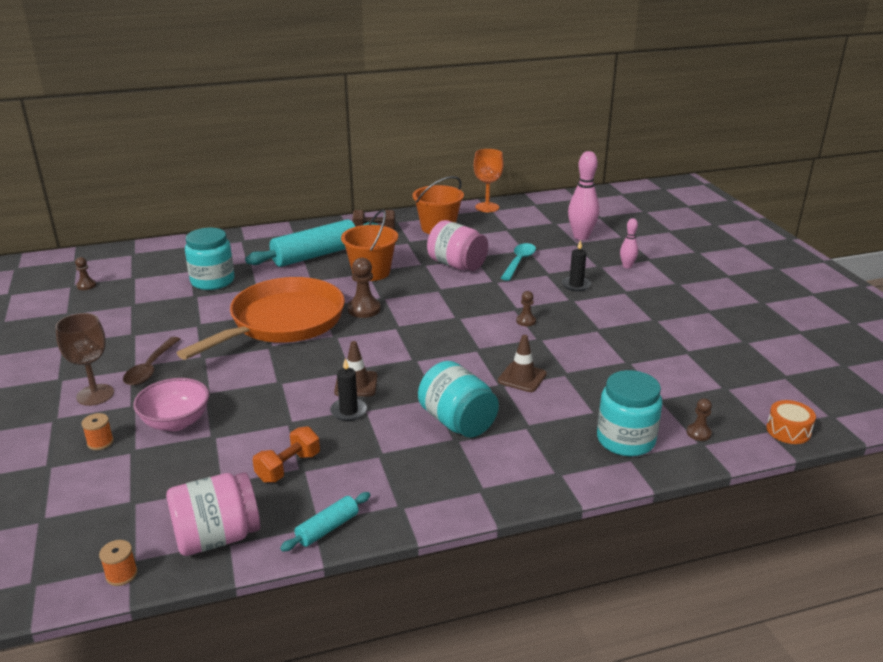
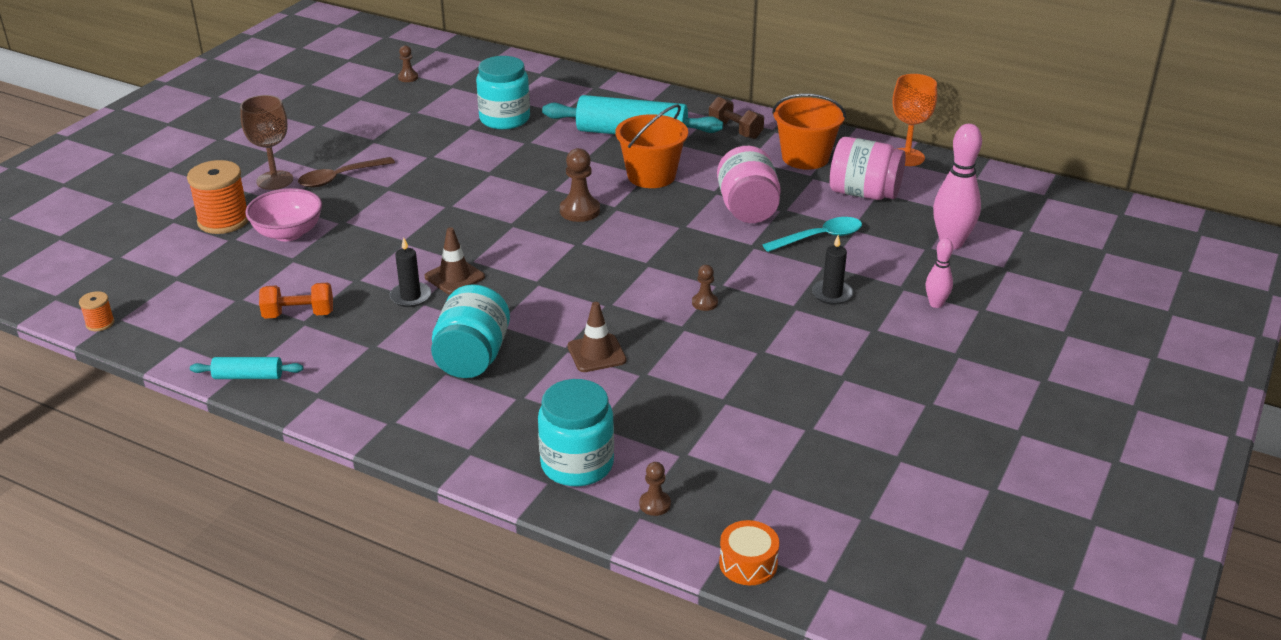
camera: 45 degrees right, 5 degrees up
orange spool [82,413,114,450] -> orange spool [187,160,249,234], size x2.06
pink jar [166,472,260,556] -> pink jar moved to [830,137,906,200]
orange pan [177,277,345,360] -> none

